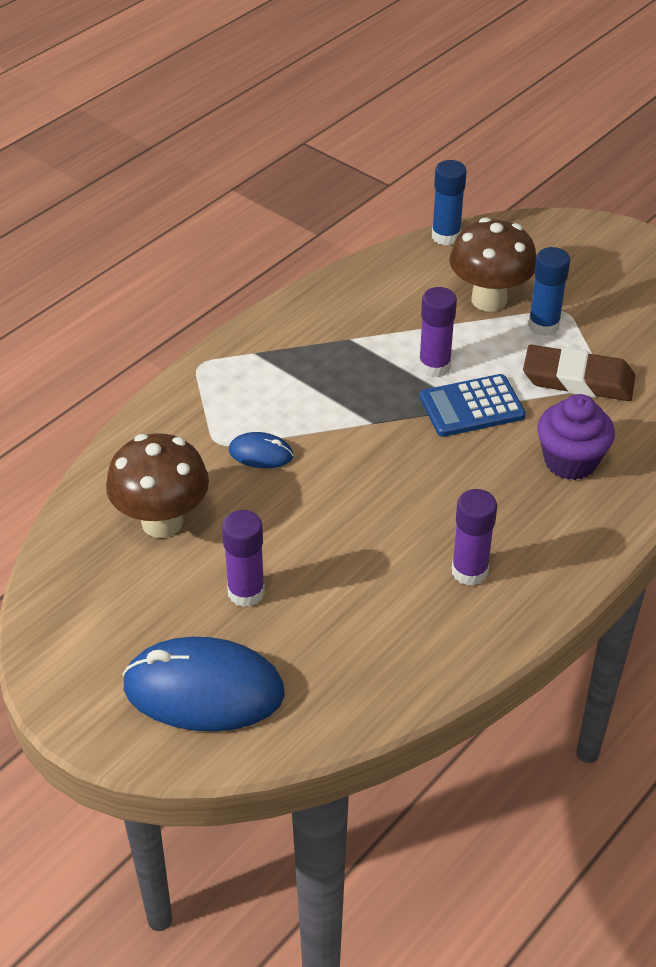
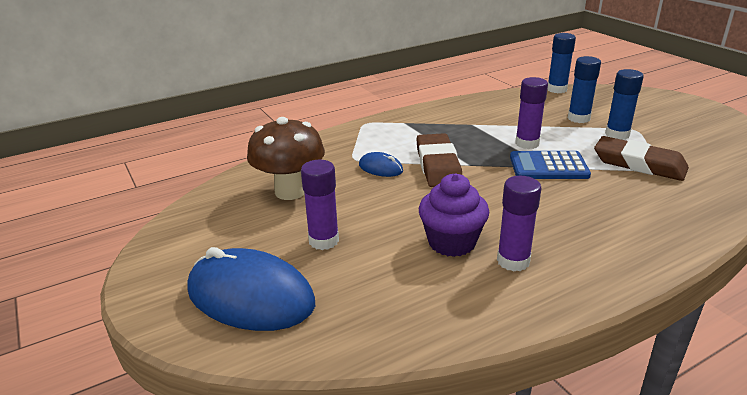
camera: 20 degrees right, 15 degrees down
brown mushroom [450,217,536,312] -> blue glue stick [568,56,601,123]
purple cupcake [537,394,615,480] -> purple cupcake moved to [419,174,489,257]
none -> brown eraser [416,133,462,187]

